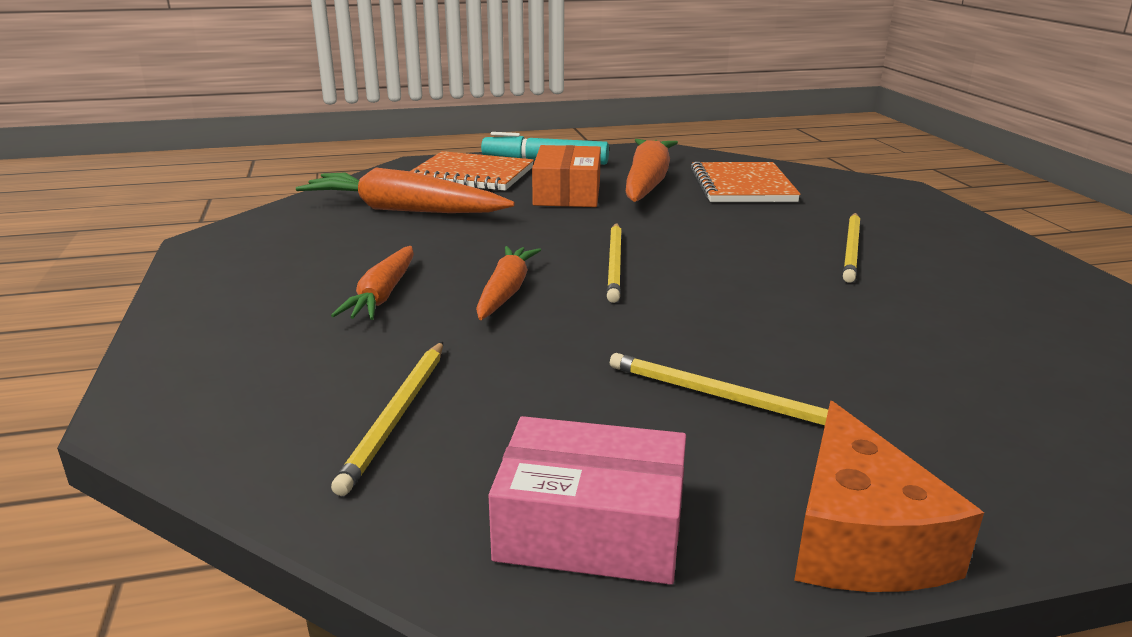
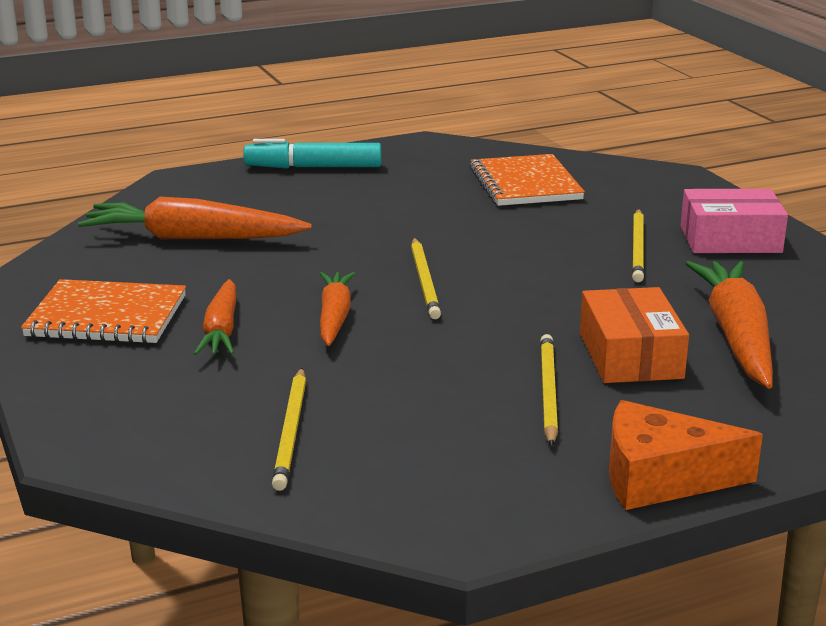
camera: 10 degrees left, 0 degrees up
orange notebook [410,151,534,191] -> orange notebook moved to [21,279,186,344]
pink box [488,416,686,585] -> pink box moved to [680,189,788,253]
orange box [532,145,601,207] -> orange box moved to [580,287,689,383]
yellow pencil [610,353,828,425] -> yellow pencil turned 75 degrees clockwise [540,334,558,446]
orange carrot [626,139,678,202] -> orange carrot moved to [685,261,773,389]
orange cheese [794,401,984,592] -> orange cheese turned 105 degrees clockwise [609,400,763,510]

